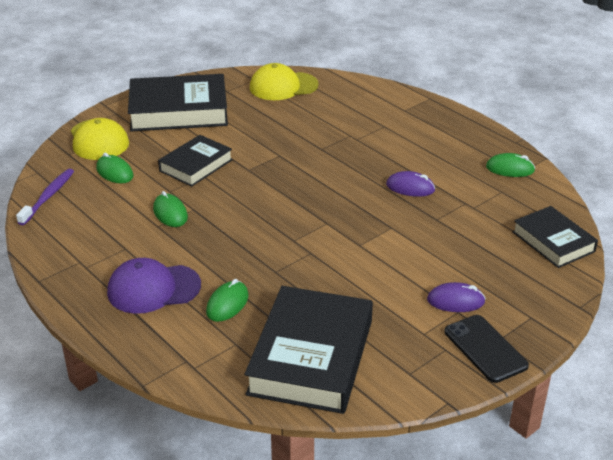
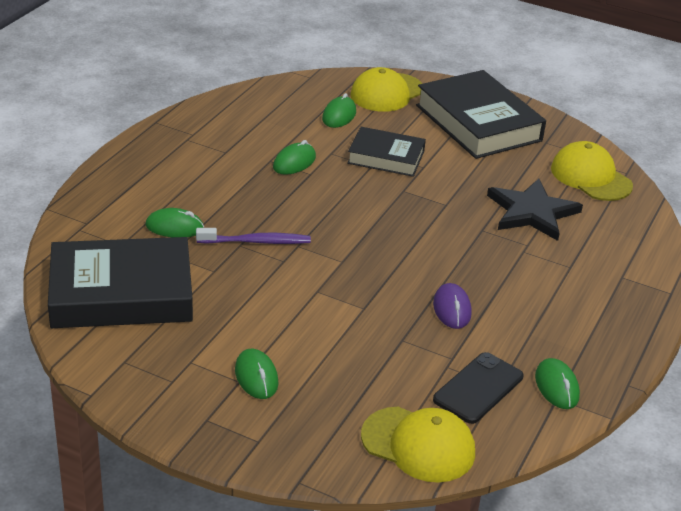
camera: 65 degrees right, 0 degrees up
purple toothbrush [16,169,74,225] -> purple toothbrush moved to [196,228,311,244]
purple cap [107,258,201,314] -> none
purple mouse [427,282,486,312] -> green mouse [235,349,279,399]
black phone [444,315,529,383] -> black phone moved to [433,352,524,424]
black book [512,206,598,268] -> yellow cap [361,407,475,483]
none -> black star [487,179,583,241]

